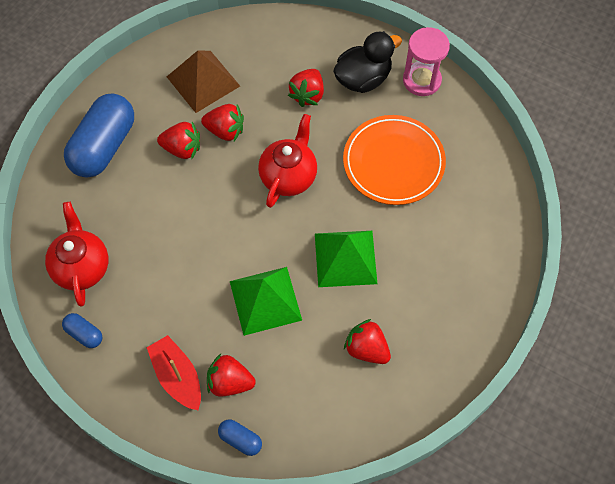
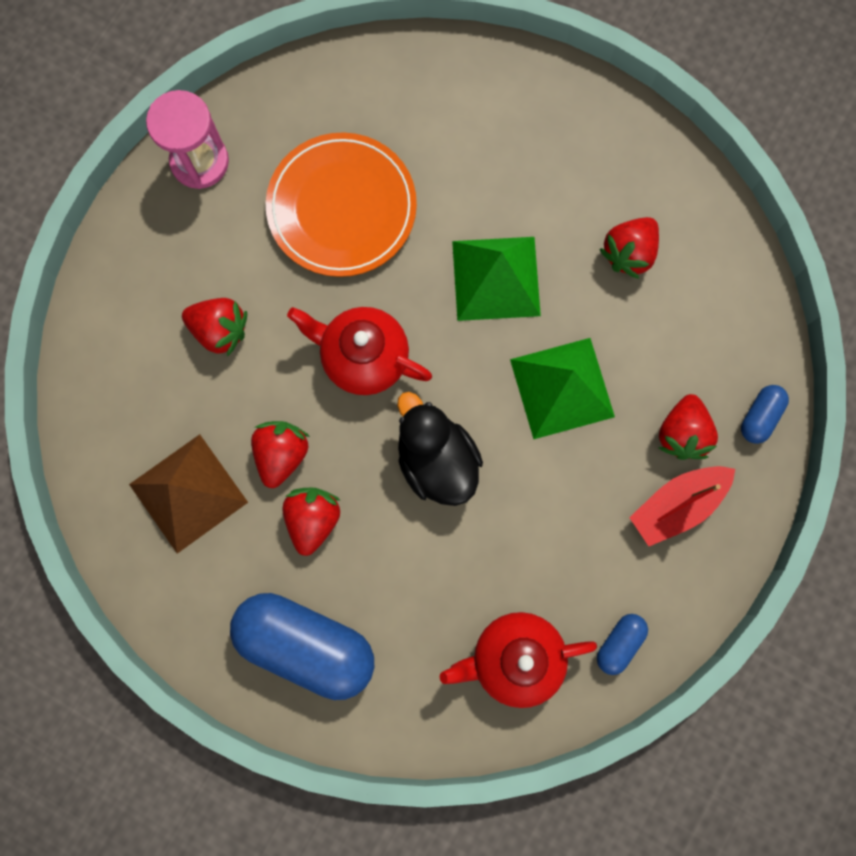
camera: 90 degrees left, 15 degrees up
black duck [333,31,402,93] -> black duck moved to [397,392,483,506]

